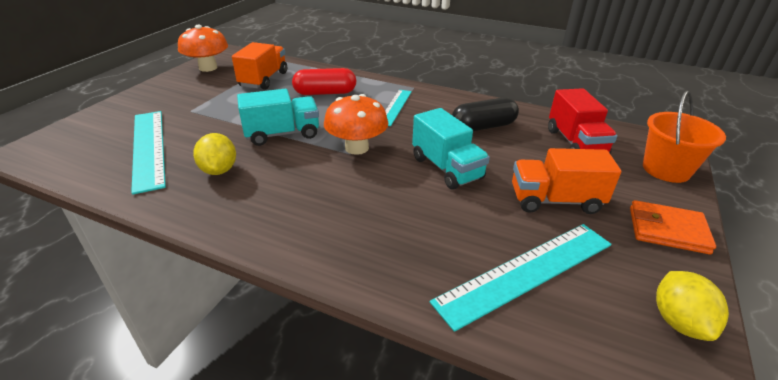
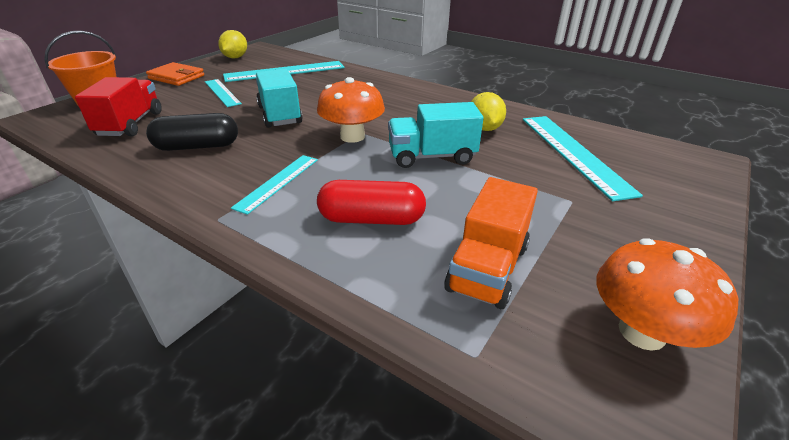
camera: 170 degrees left, 0 degrees up
orange truck [512,148,621,214] -> turquoise ruler [205,79,242,107]

